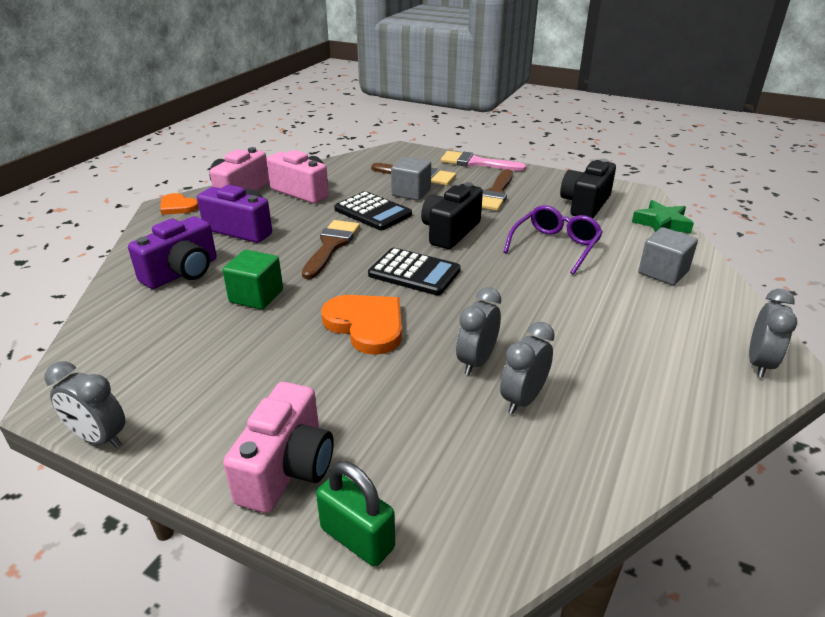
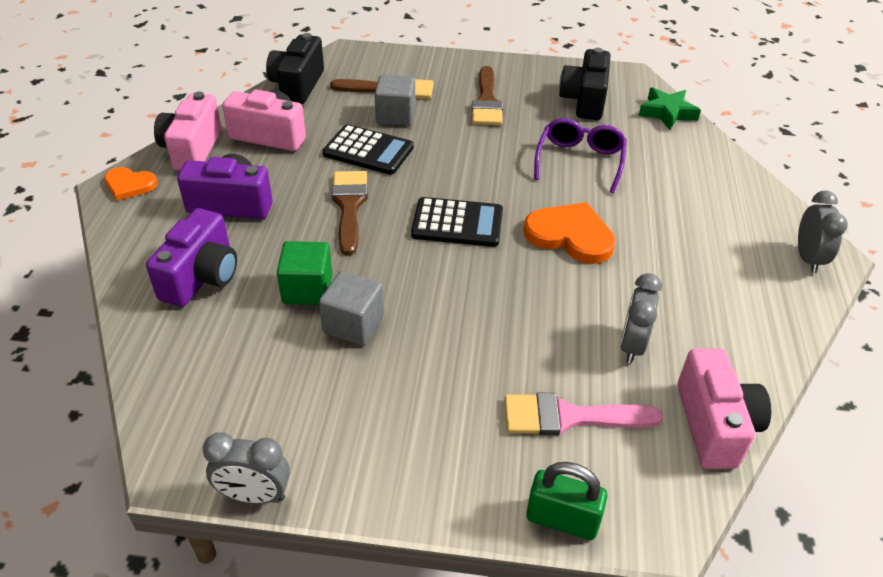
camera: 20 degrees left, 10 degrees up
pink camera [223,382,334,513] -> pink camera moved to [678,349,771,469]
orange heart [321,295,402,355] -> orange heart moved to [523,202,616,264]
black camera [421,182,483,249] -> black camera moved to [266,33,324,104]
pink brush [441,151,527,171] -> pink brush moved to [504,393,663,435]
grey clock [456,287,501,375] -> none
grey cube [638,227,698,285] -> grey cube moved to [319,271,384,346]

